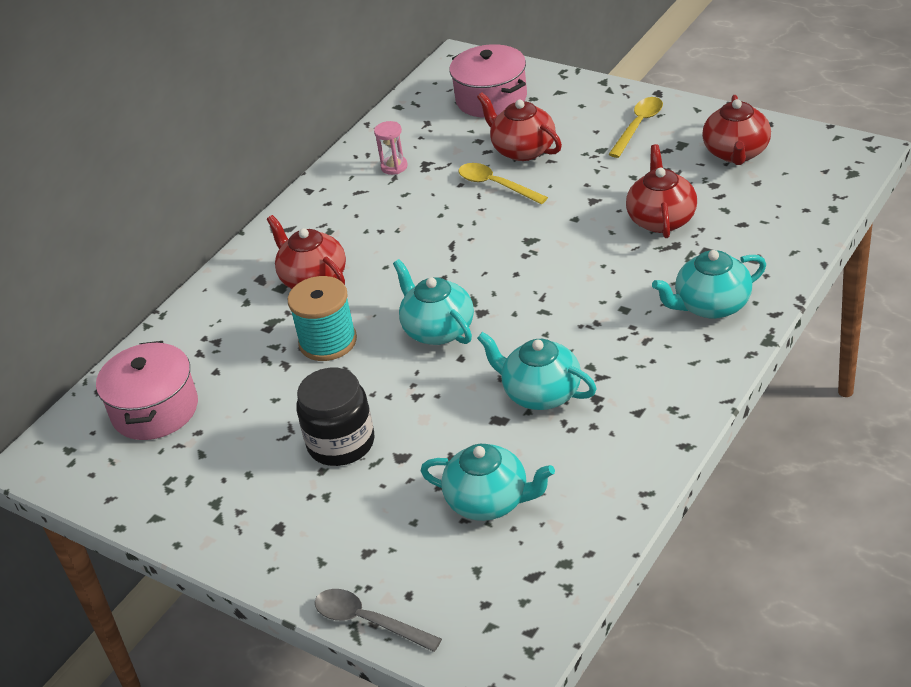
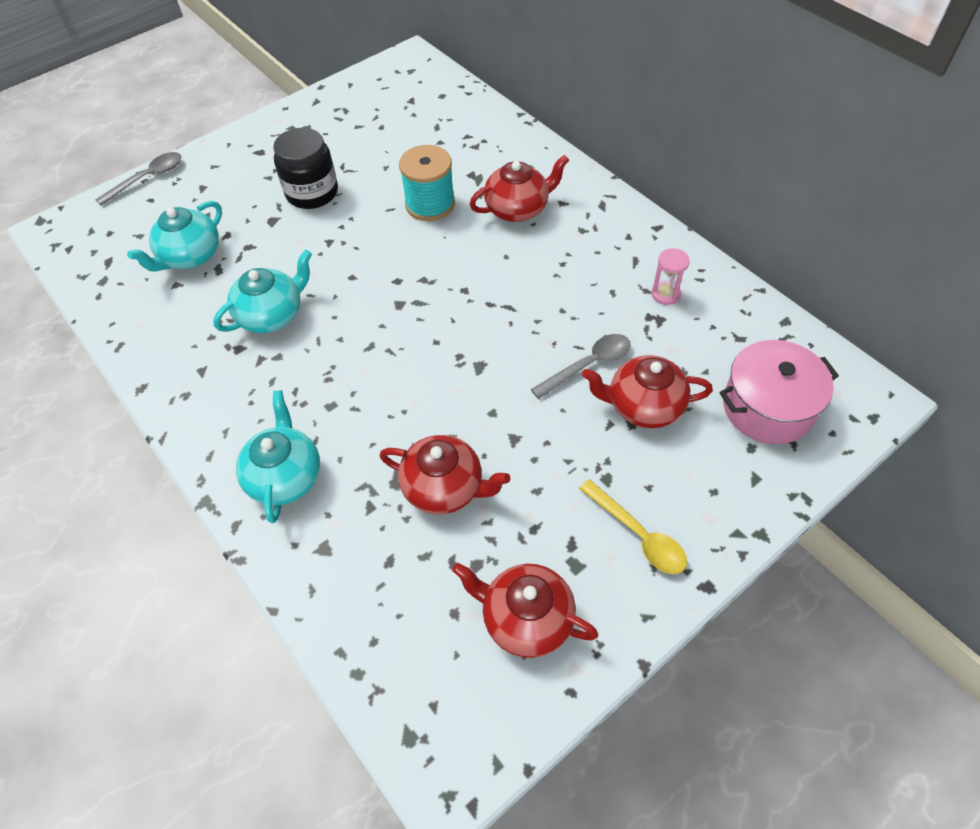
camera: 105 degrees right, 15 degrees up
pink pot [96,341,198,440] -> none
turquoise teapot [393,259,474,345] -> none
yellow spoon [459,163,548,204] -> grey spoon [531,334,631,399]
red teapot [477,92,562,161] -> red teapot turned 150 degrees counterclockwise [582,355,713,428]

